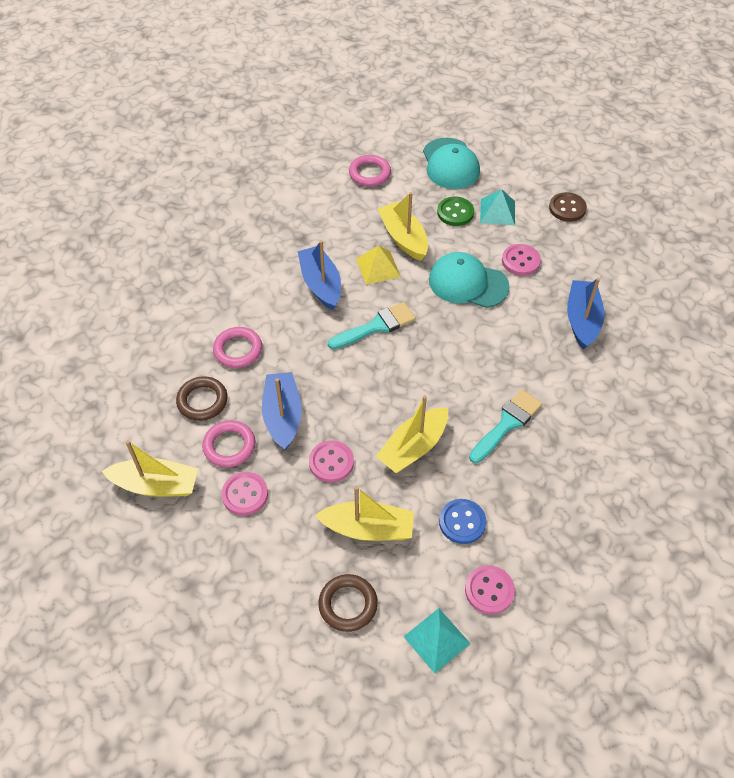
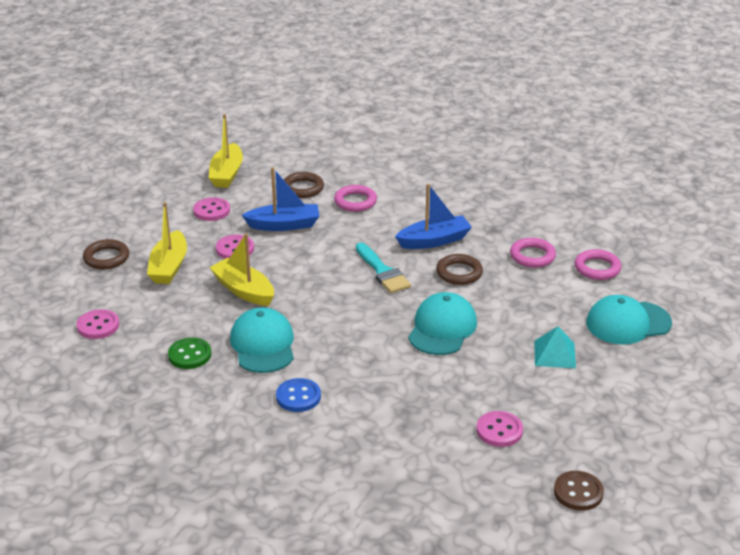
camera: 90 degrees right, 20 degrees down
pink ring [202,420,256,467] -> pink ring moved to [510,238,556,268]
yellow pyramid [356,245,401,285] -> brown ring [436,254,483,285]
yellow boat [378,192,428,261] -> none
turquoise pyramid [404,608,471,673] -> none
green button [437,197,474,226] -> green button moved to [168,338,212,369]
blue button [439,499,486,544] -> blue button moved to [276,378,321,412]
turquoise brush [469,390,542,463] -> turquoise cap [230,308,294,373]
pink button [502,244,541,276] -> pink button moved to [476,411,523,447]
brown button [549,192,587,222] -> brown button moved to [554,471,604,511]
blue boat [567,278,605,350] -> none

